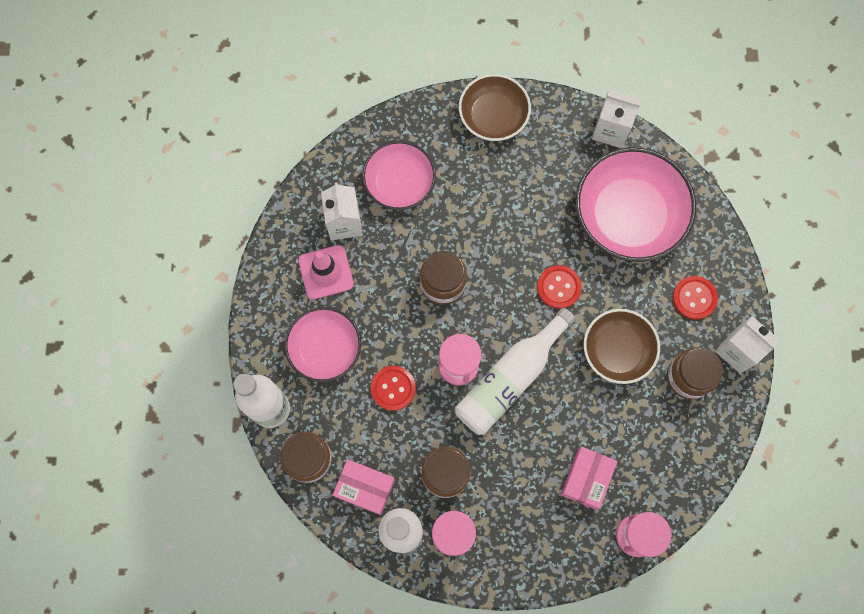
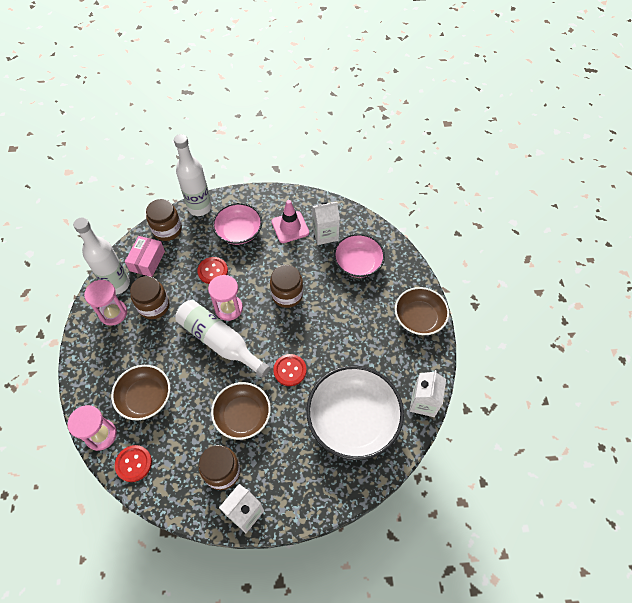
camera: 85 degrees right, 15 degrees down
pink box [561,447,617,510] -> brown bowl [111,365,170,420]
pink bowl [576,147,696,262] -> white bowl [306,366,404,460]
red button [673,276,718,320] -> red button moved to [115,445,152,482]

